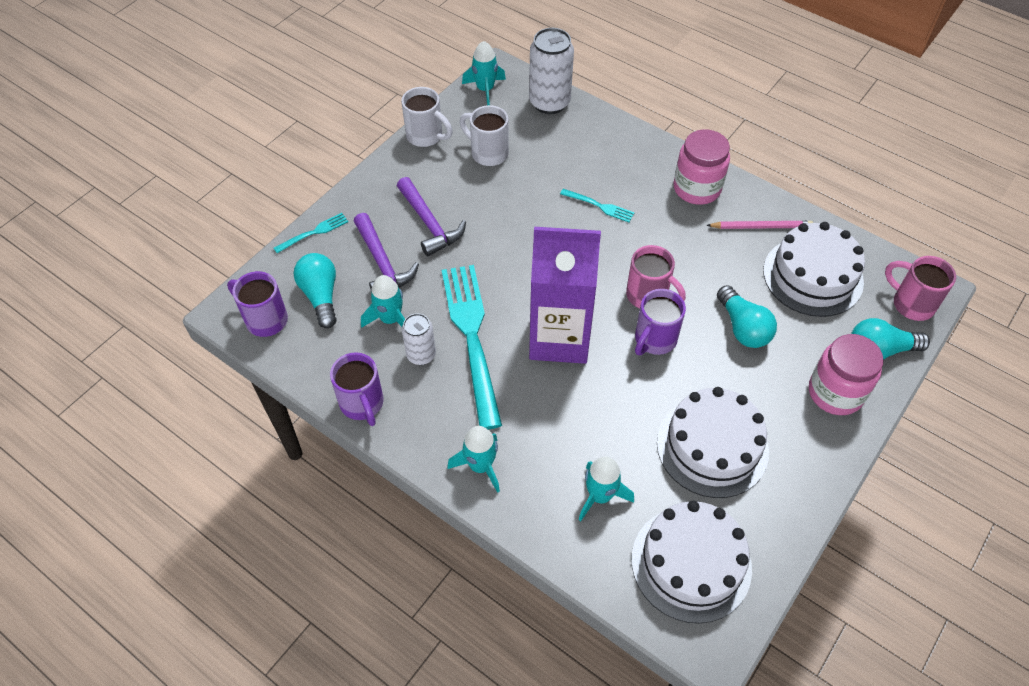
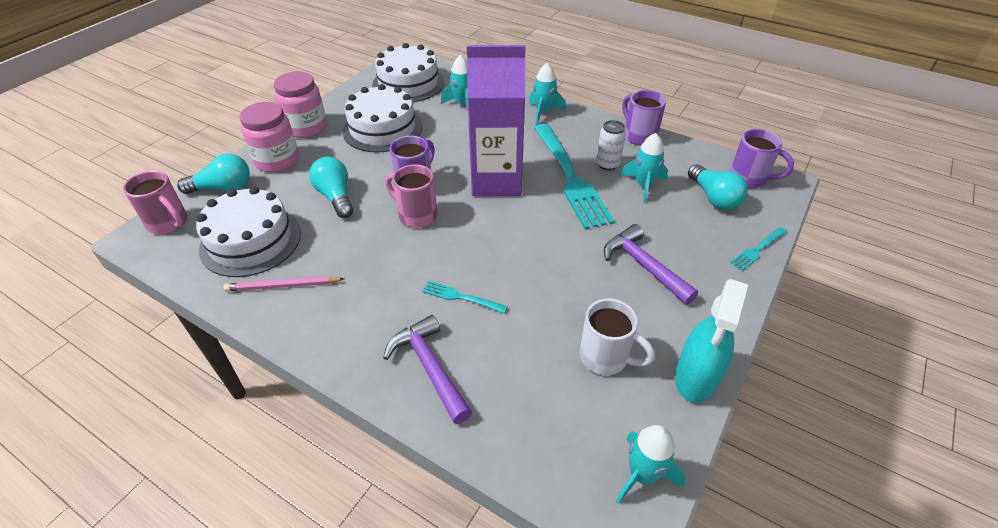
camera: 175 degrees right, 10 degrees down
purple hammer [354,213,419,292] -> purple hammer moved to [383,315,472,424]
white mug [401,87,453,147] -> turquoise spray bottle [675,279,748,403]
white can [529,28,574,114] -> none
pink jar [673,129,730,205] -> pink jar moved to [274,71,327,138]

